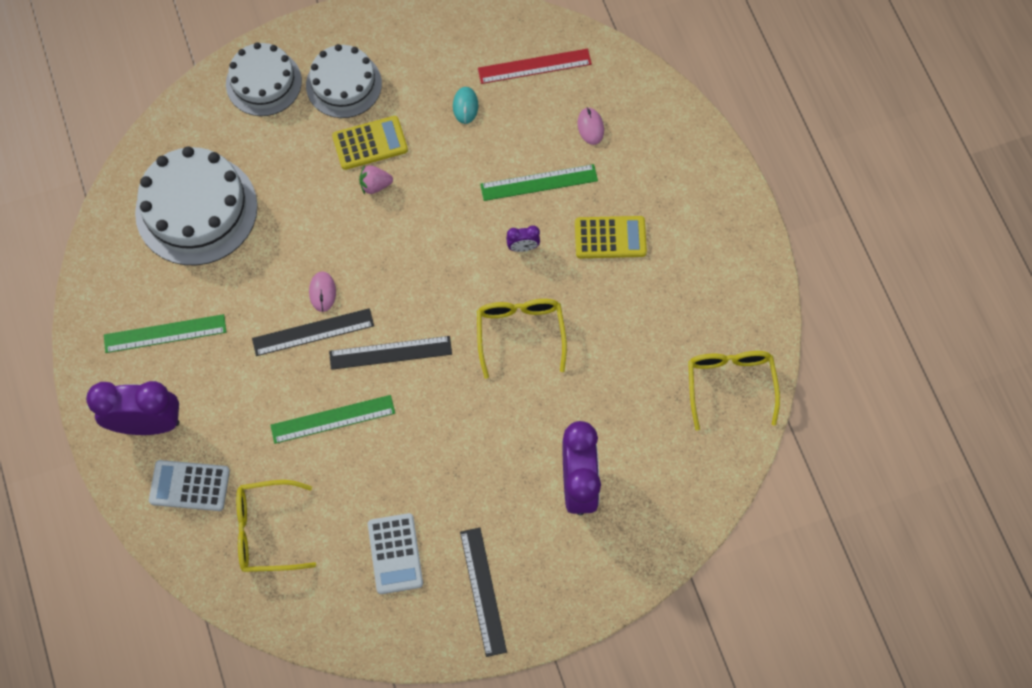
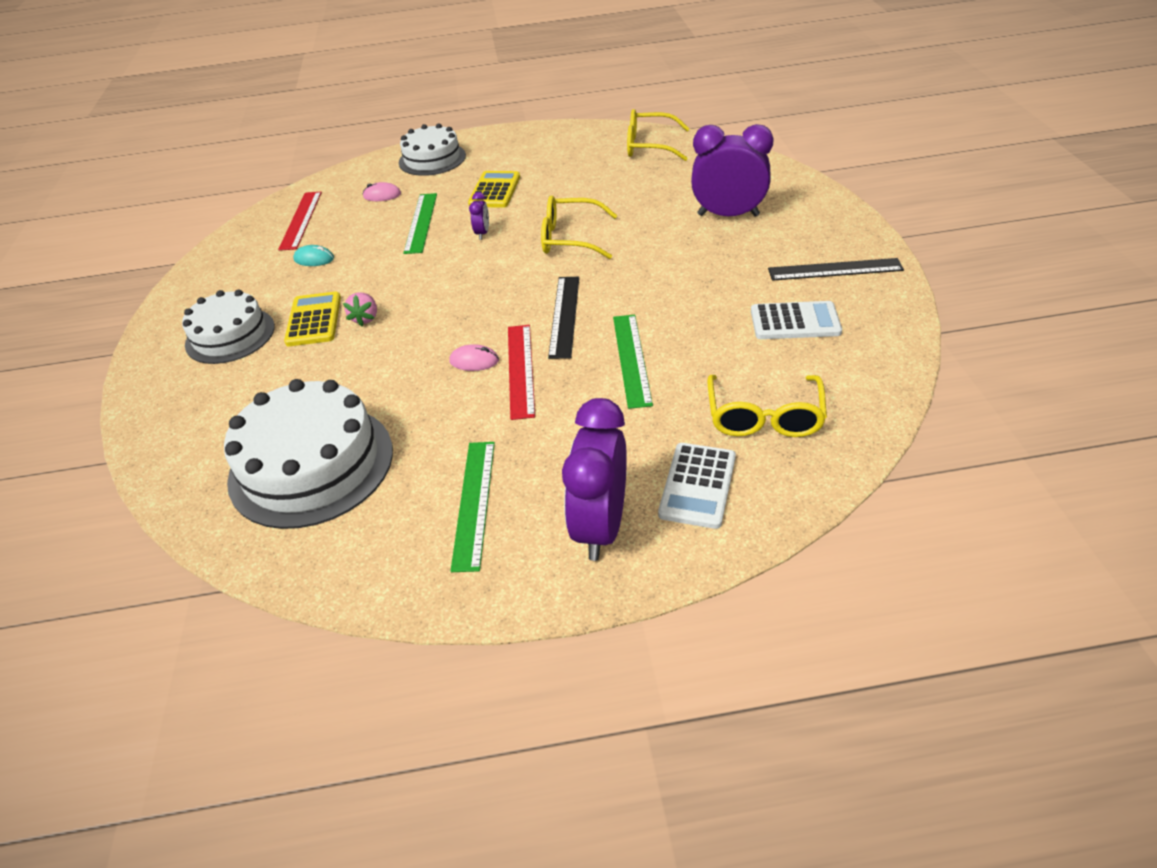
camera: 75 degrees left, 25 degrees down
white cake [226,42,302,116] -> white cake moved to [399,124,466,176]
black ruler [252,308,374,356] -> red ruler [508,325,535,420]

